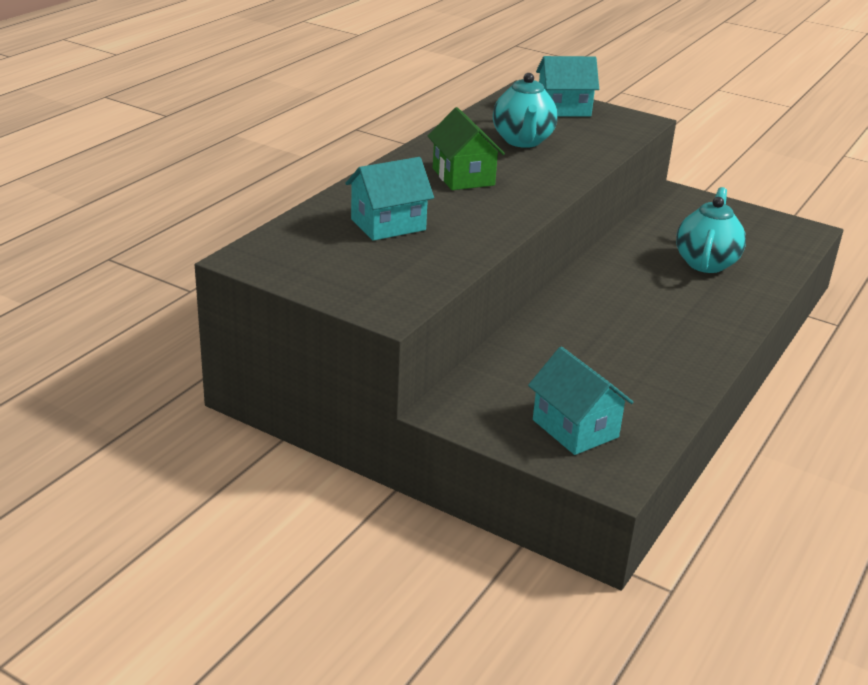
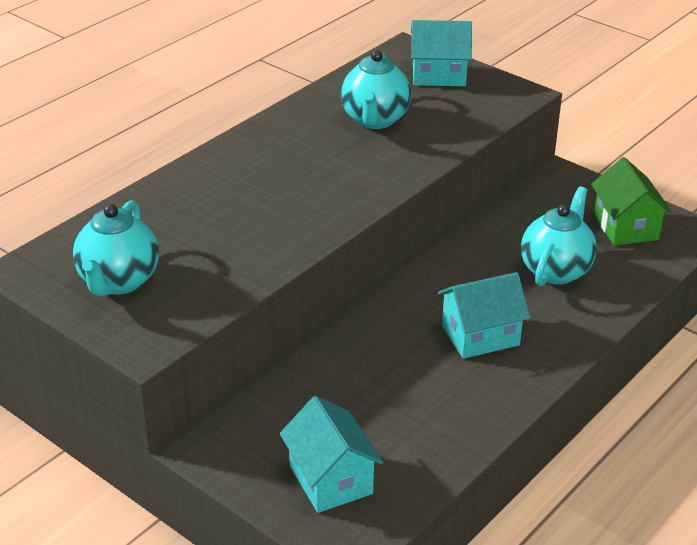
camera: 10 degrees right, 5 degrees up
turquoise house [345,157,434,241] -> turquoise house moved to [438,272,530,359]
green house [428,107,505,190] -> green house moved to [591,157,672,246]
none -> turquoise teapot [73,200,159,296]

